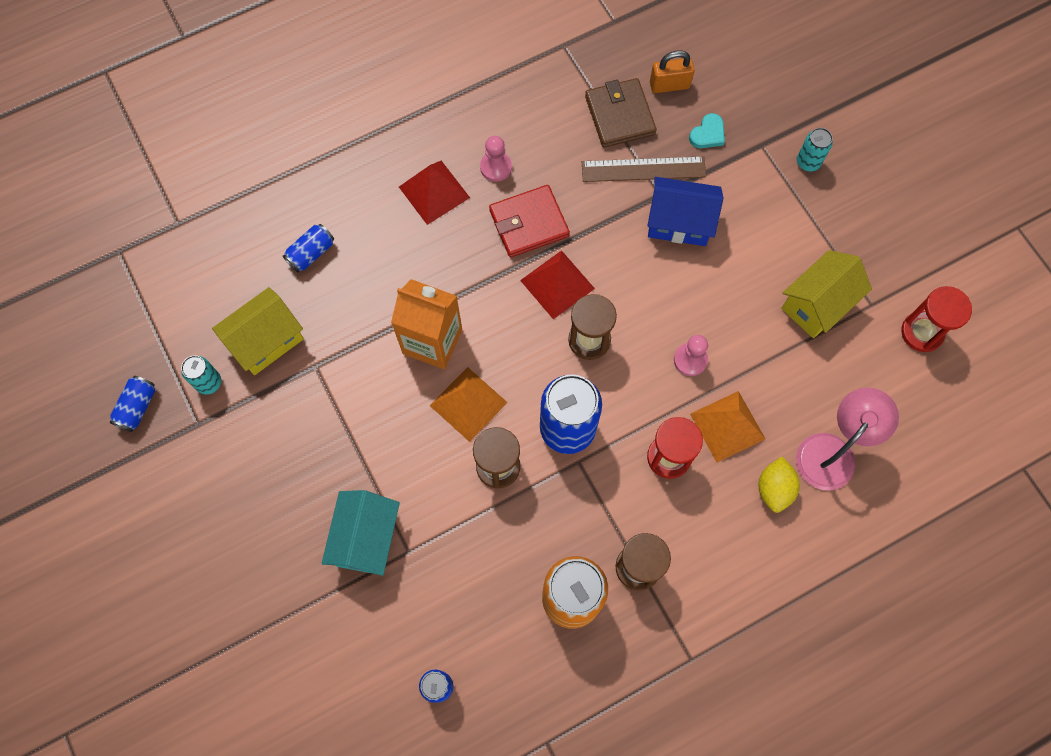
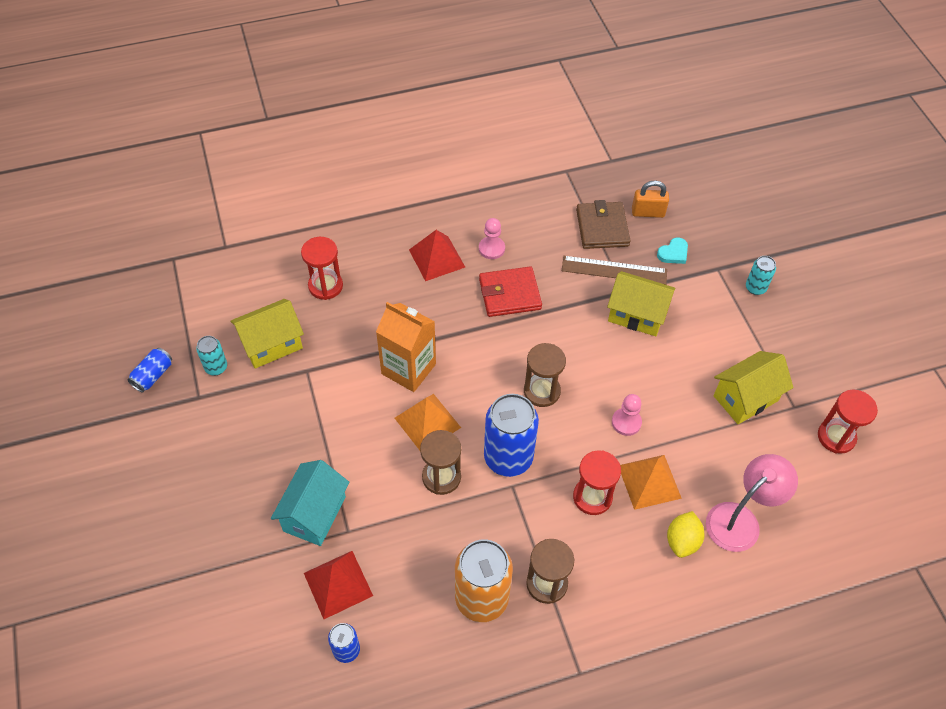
camera: 10 degrees right, 15 degrees down
blue can [283,224,334,272] -> red hourglass [301,237,343,300]
red pyramid [520,250,595,319] -> red pyramid moved to [304,551,373,619]
blue house [647,177,723,246] -> yellow house [607,271,675,336]

